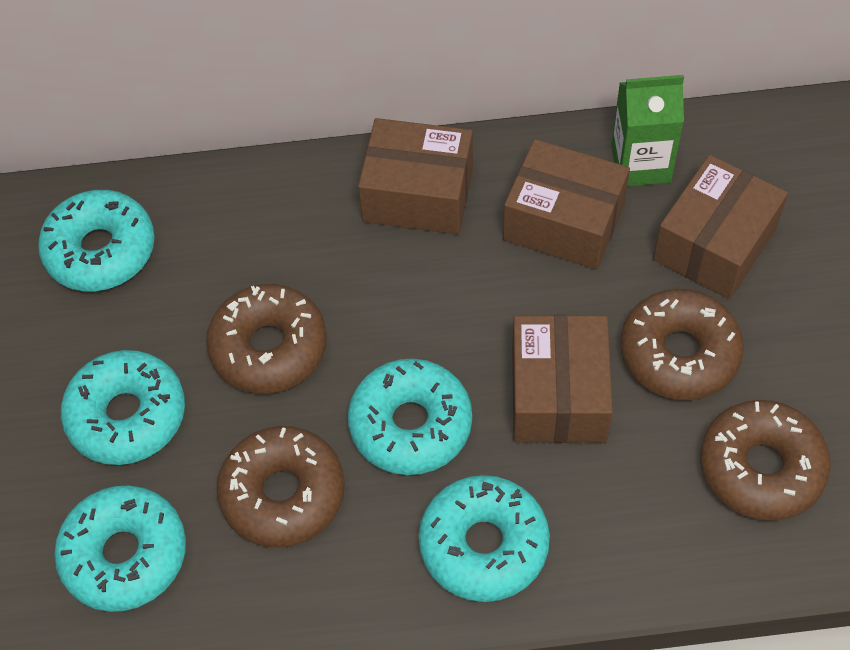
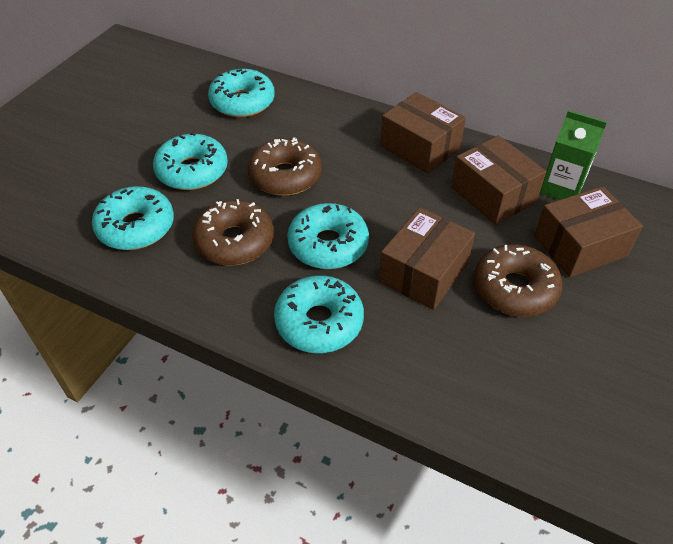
camera: 30 degrees right, 10 degrees down
brown donut [700,400,831,521] -> none

